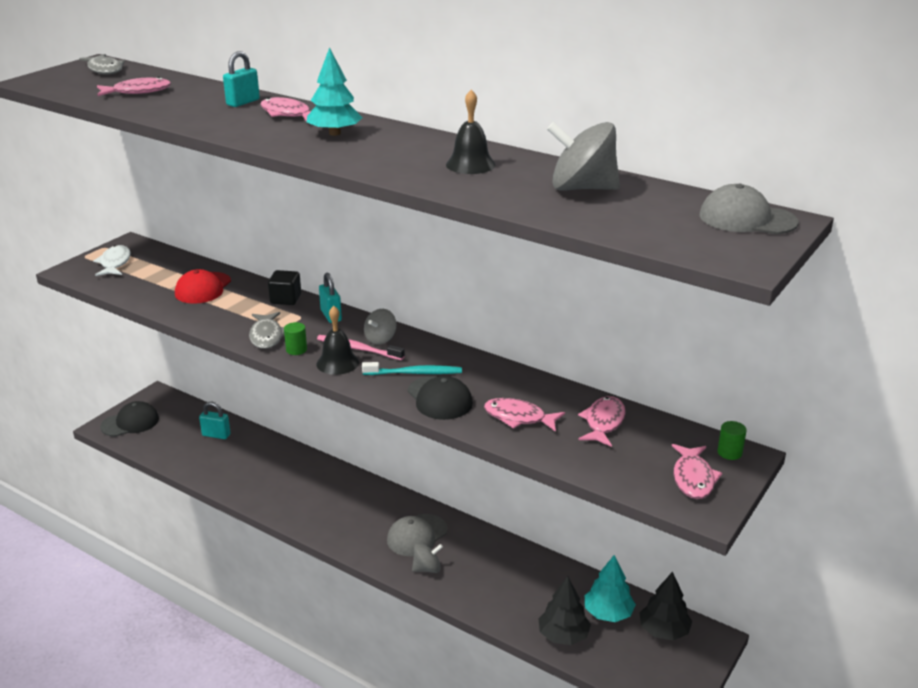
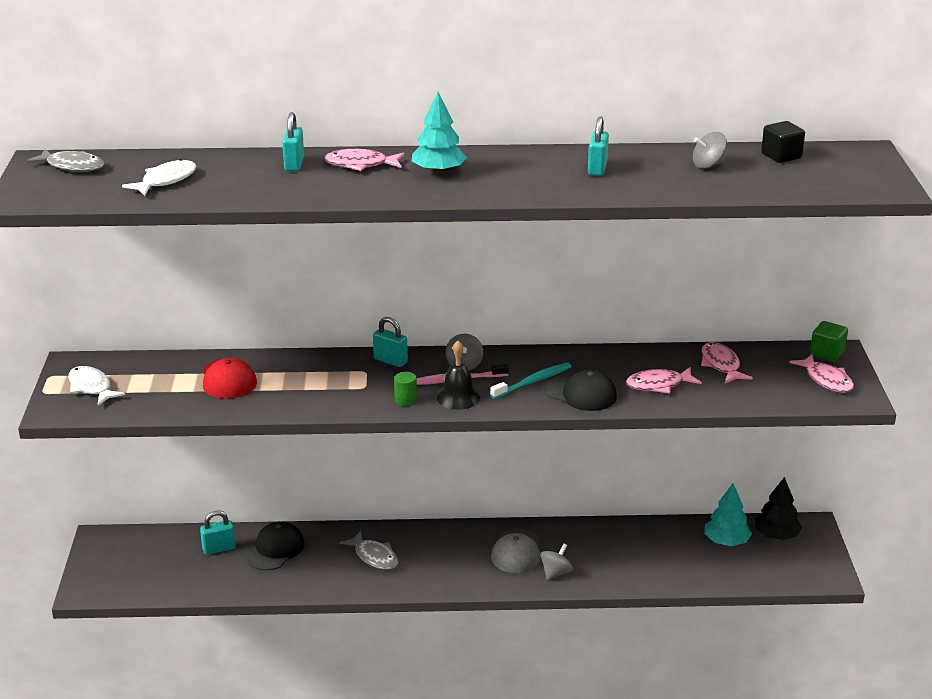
camera: 35 degrees left, 0 degrees up
pink fish [97,77,171,96] -> white fish [122,159,196,196]
black cap [100,401,159,437] -> black cap moved to [245,521,305,571]
grey fish [249,312,284,349] -> grey fish moved to [340,531,398,570]
black cube [268,270,301,305] -> black cube moved to [761,121,805,163]
black bell [446,90,496,174] -> turquoise padlock [588,117,609,176]
black tree [538,576,591,645] -> none
grey spinning top [547,122,620,191] -> grey spinning top [693,132,727,169], size x0.56
grey cap [700,183,799,234] -> none
green cylinder [717,421,747,460] -> green cube [810,321,848,362]

